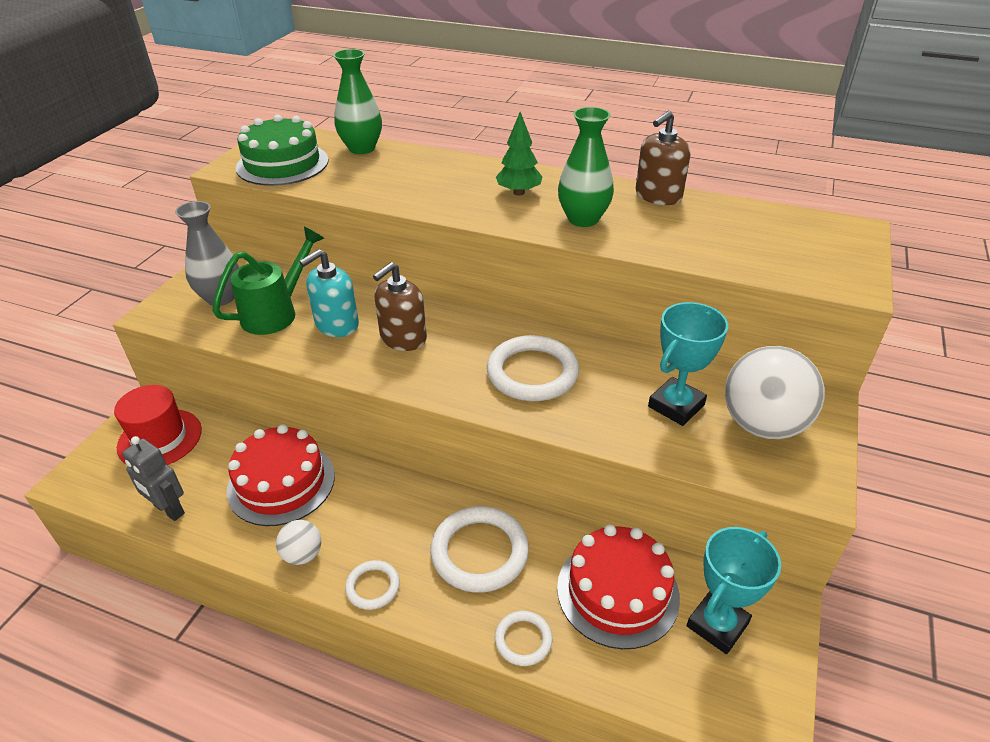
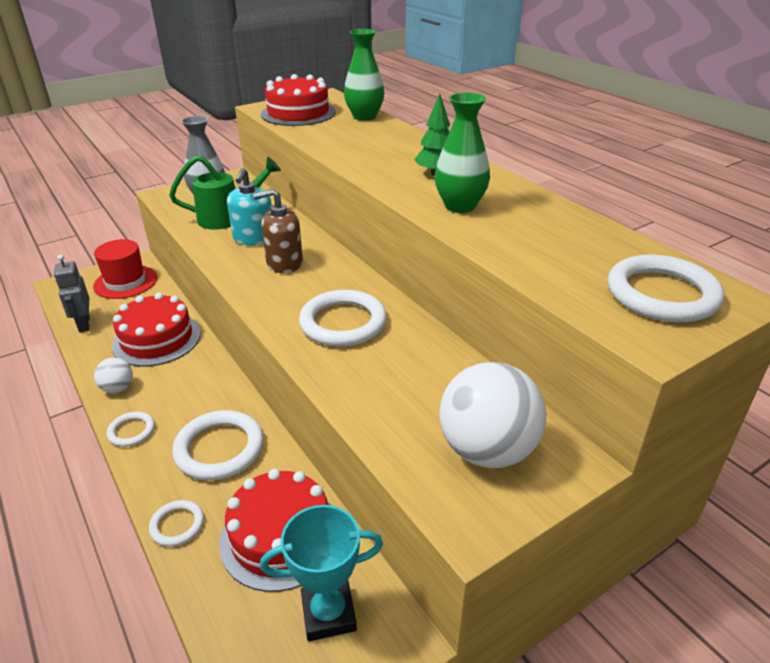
camera: 35 degrees right, 5 degrees down
green cake [236,115,329,186] -> red cake [261,74,336,126]
turquoise soap dispenser [299,249,359,337] -> turquoise soap dispenser turned 75 degrees counterclockwise [227,168,272,246]
brown soap dispenser [636,111,690,205] -> none
turquoise trophy [648,302,728,426] -> none
none -> white ring [608,255,724,323]

